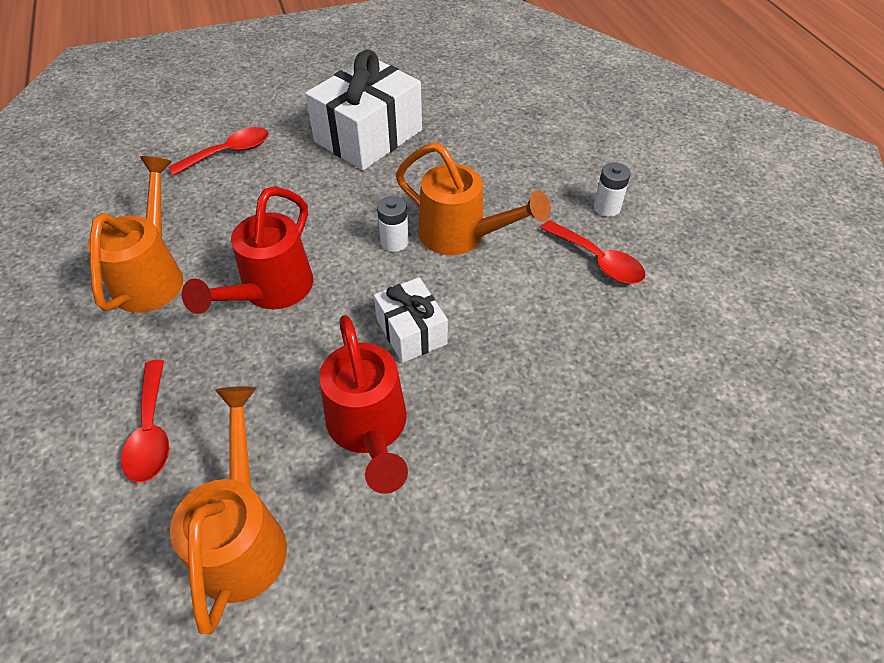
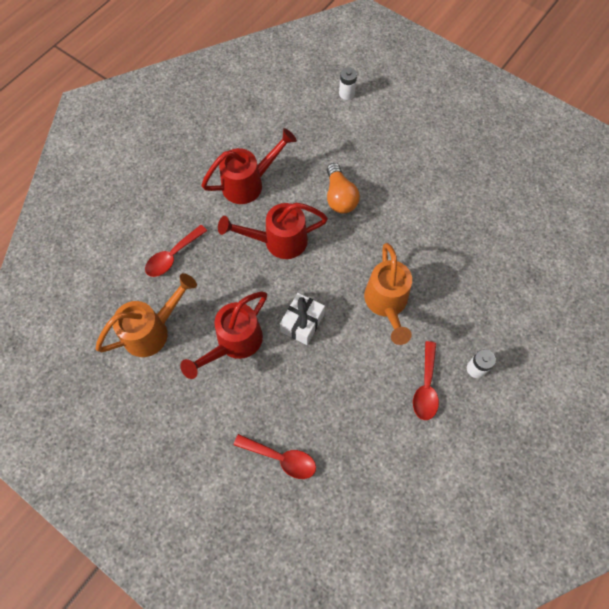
camera: 55 degrees right, 15 degrees up
orange watering can [87,156,183,313] -> red watering can [201,128,297,204]
red spoon [168,127,269,176] -> red spoon moved to [234,434,316,479]
white gift [305,50,422,170] -> none
white battery [377,196,409,252] -> white battery moved to [339,68,357,100]
none -> orange light bulb [327,163,360,214]

